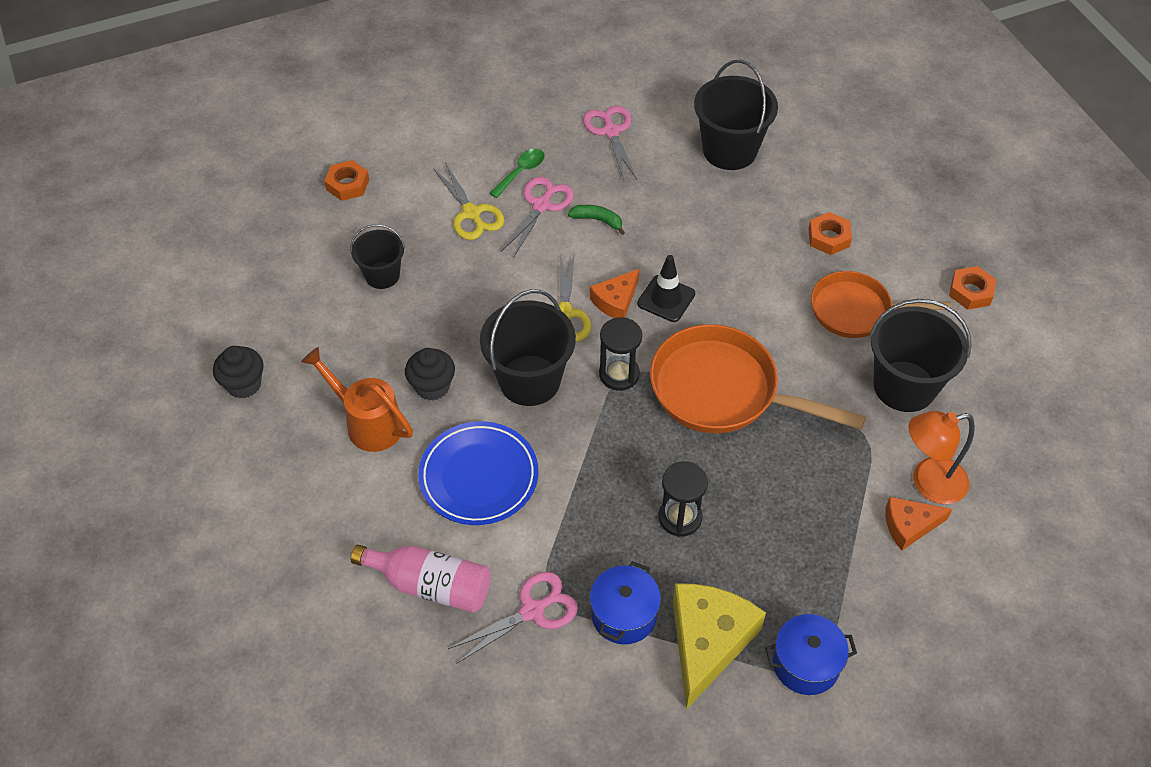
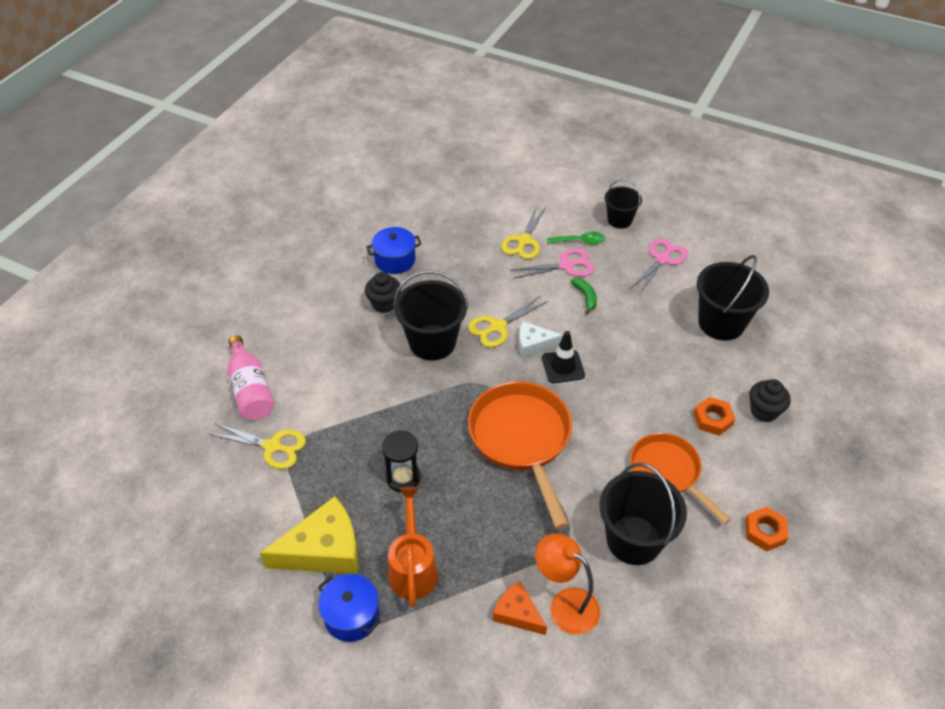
camera: 50 degrees right, 5 degrees down
black cupcake [213,346,264,398] -> black cupcake moved to [749,379,791,422]
orange watering can [301,347,413,452] -> orange watering can moved to [388,487,438,607]
orange nut [324,160,369,201] -> none
black bucket [350,224,405,289] -> black bucket moved to [605,179,642,229]
blue plate [418,421,538,525] -> none
pink scissors [448,572,578,663] -> yellow scissors [208,423,306,469]
orange cheese [590,269,639,318] -> white cheese [519,321,563,357]
blue pot [590,561,661,644] -> blue pot moved to [366,227,421,274]
black hourglass [599,317,642,391] -> none

